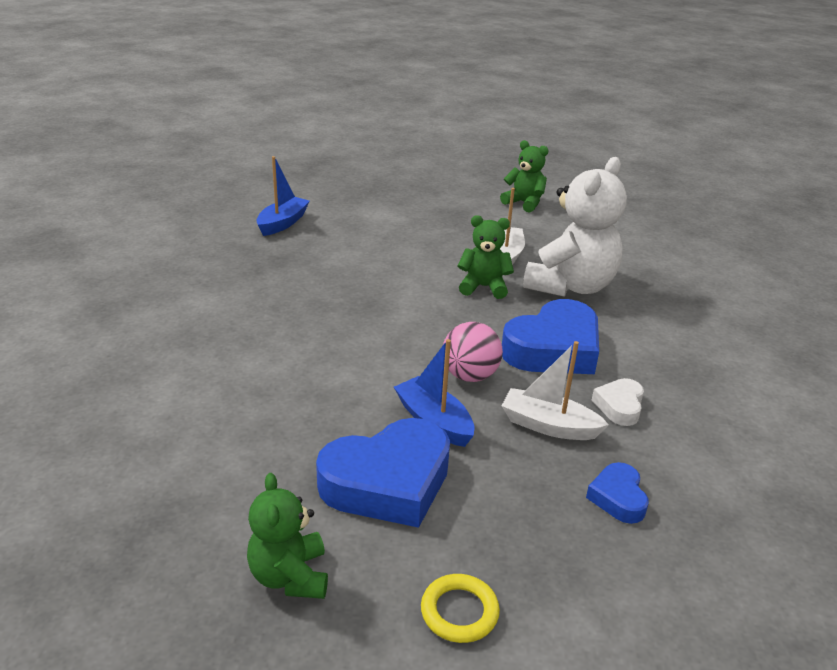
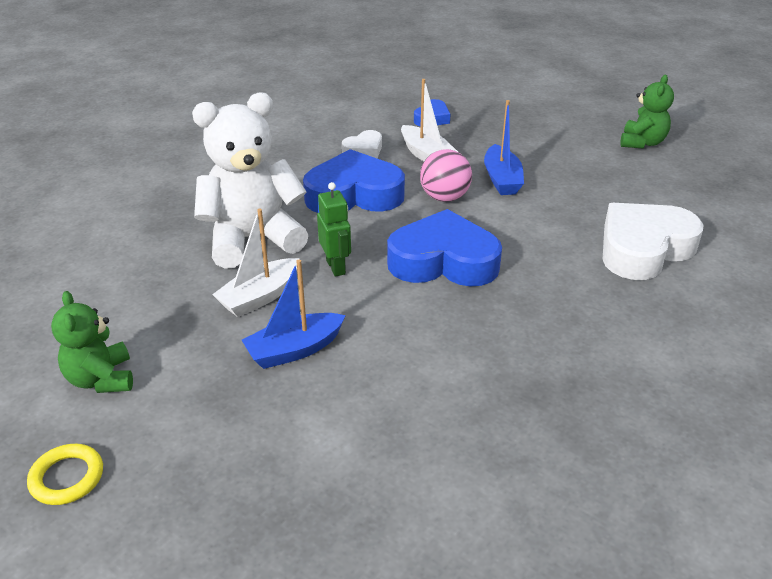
camera: 145 degrees left, 5 degrees up
blue boat [256,156,310,236] -> blue boat moved to [242,260,346,369]
blue heart [316,418,450,528] -> blue heart moved to [387,209,502,287]
yellow ring [421,574,500,643] -> yellow ring moved to [27,444,103,505]
green teddy bear [457,215,514,299] -> green robot [317,182,351,277]
none -> white heart [603,203,703,280]

